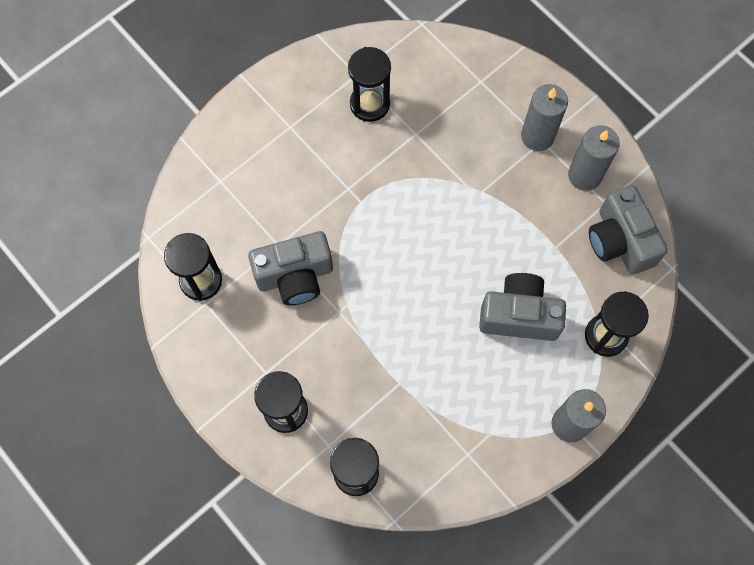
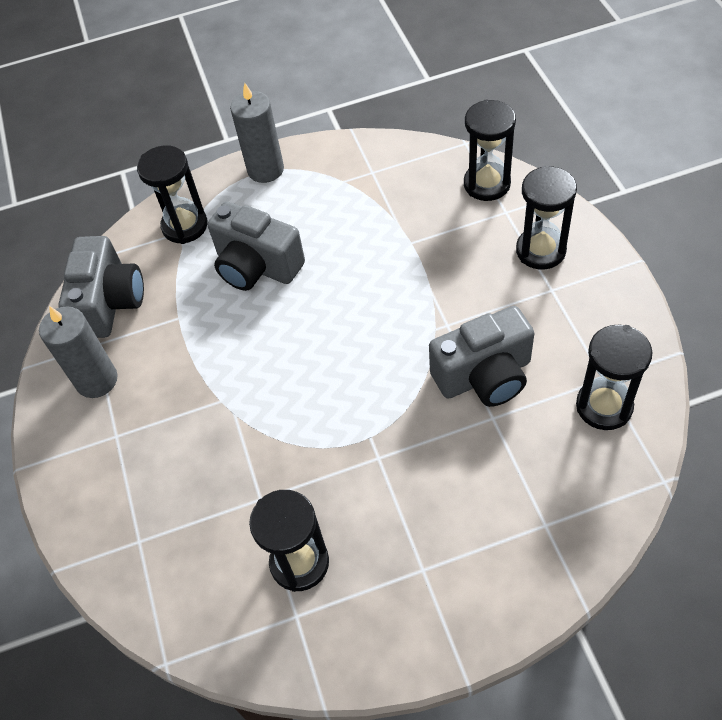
camera: 150 degrees left, 15 degrees down
grey camera [248,231,333,305] -> grey camera turned 150 degrees clockwise [429,306,535,407]
grey candle [521,84,568,151] -> none

